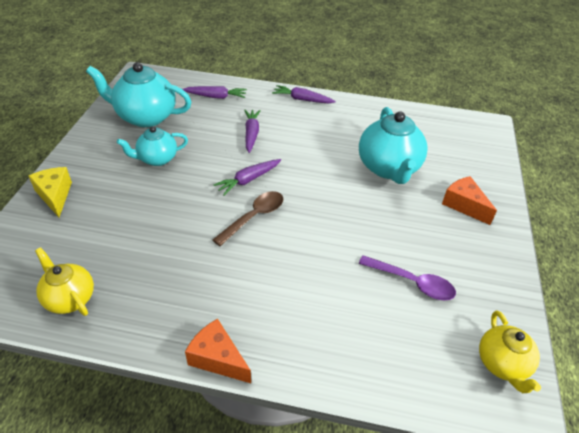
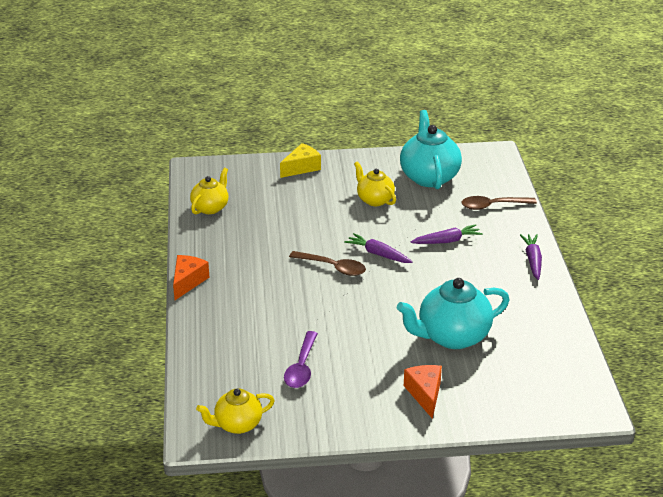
camera: 75 degrees right, 10 degrees down
turquoise teapot [117,126,188,166] -> yellow teapot [354,161,396,206]
purple carrot [183,86,247,99] -> brown spoon [461,196,537,210]
orange cheese [442,176,497,225] -> orange cheese turned 45 degrees counterclockwise [404,365,442,419]

